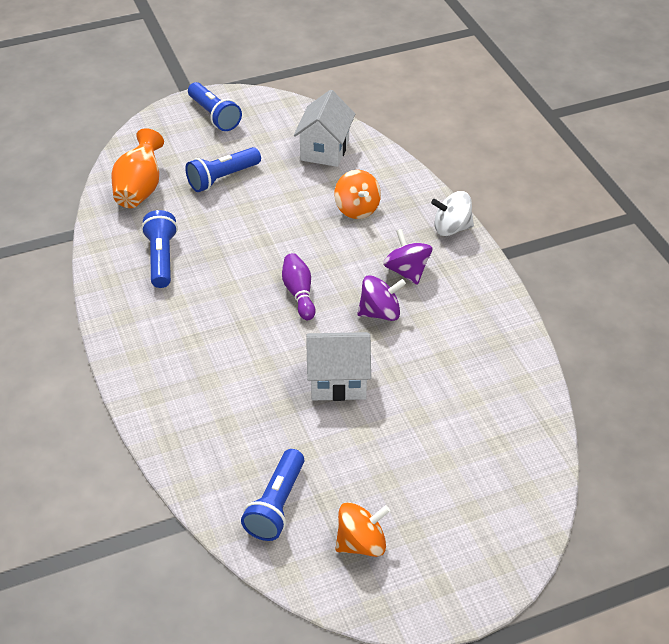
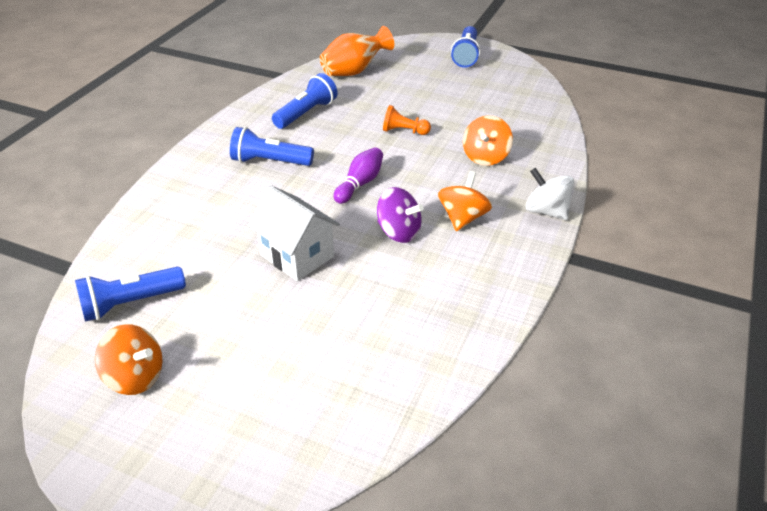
camera: 45 degrees right, 5 degrees down
blue flashlight [185,147,261,192] -> blue flashlight moved to [230,127,314,166]
white house [294,90,355,167] -> none
purple spinning top [383,229,432,285] -> orange spinning top [438,171,492,231]
none -> orange pawn [383,105,431,135]

